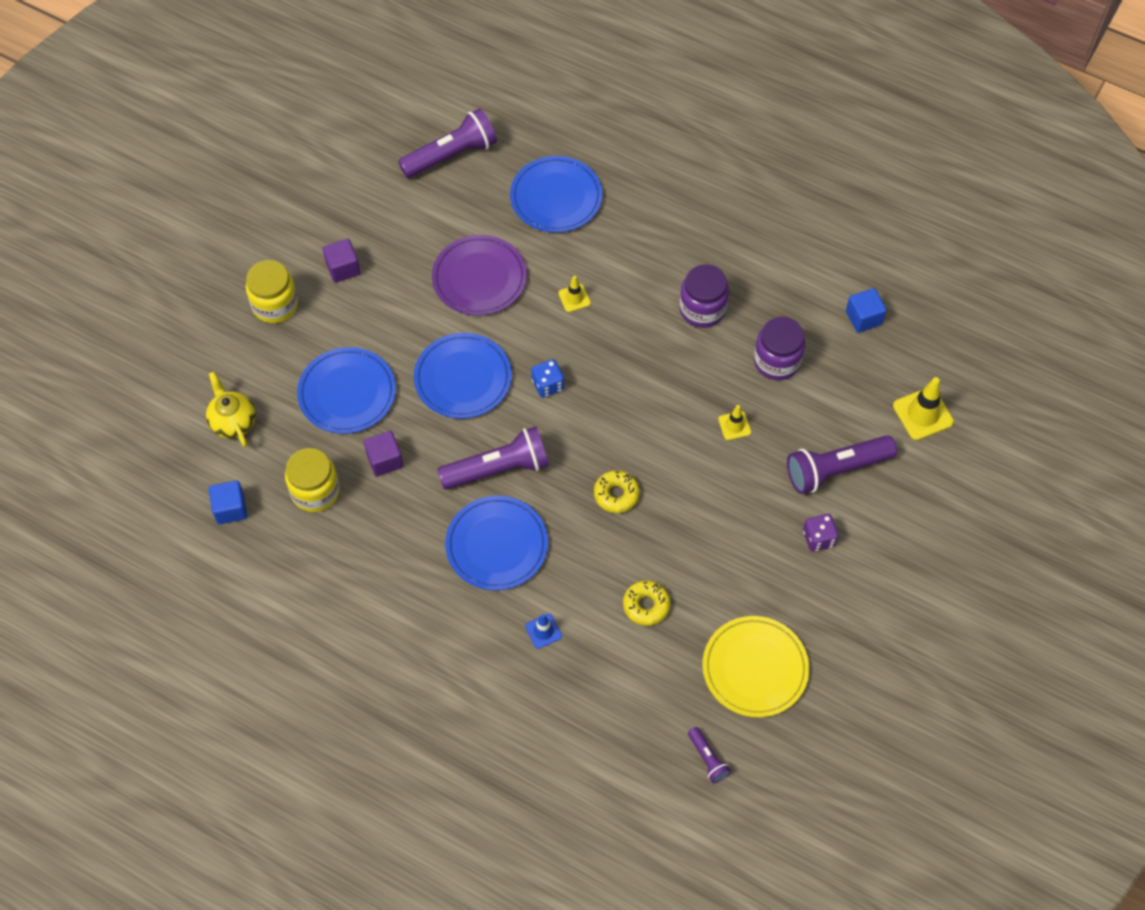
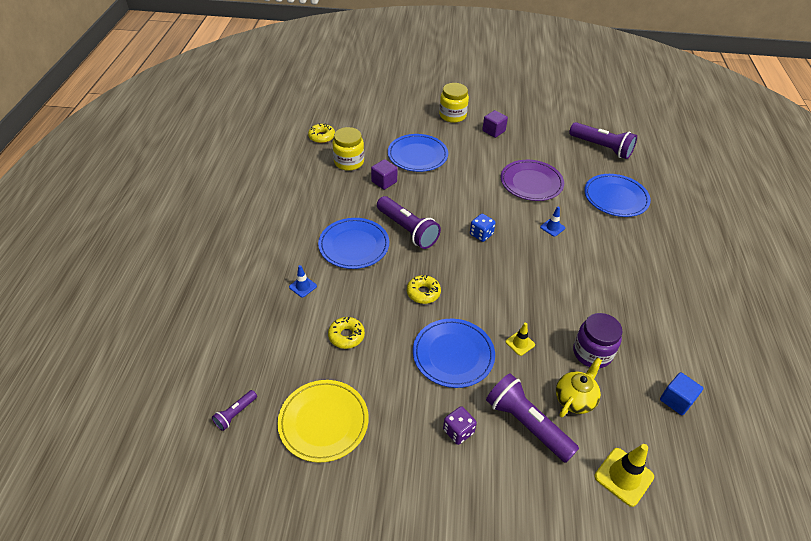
camera: 65 degrees right, 15 degrees down
yellow teapot [206,372,256,447] -> yellow teapot moved to [556,357,602,417]
blue cube [209,481,247,524] -> yellow donut [308,123,335,143]
blue plate [414,333,512,419] -> blue plate moved to [413,319,495,388]
yellow traffic cone [558,276,591,312] -> blue traffic cone [540,206,565,237]
purple jar [679,264,729,328] -> none

